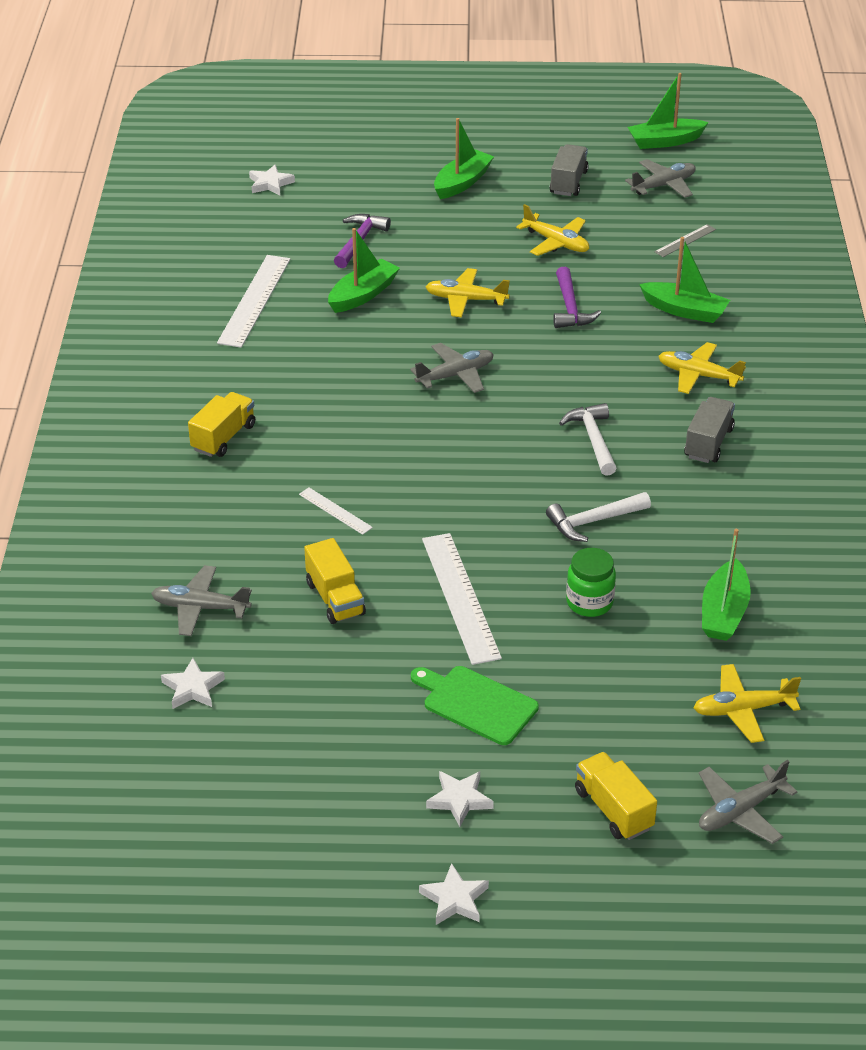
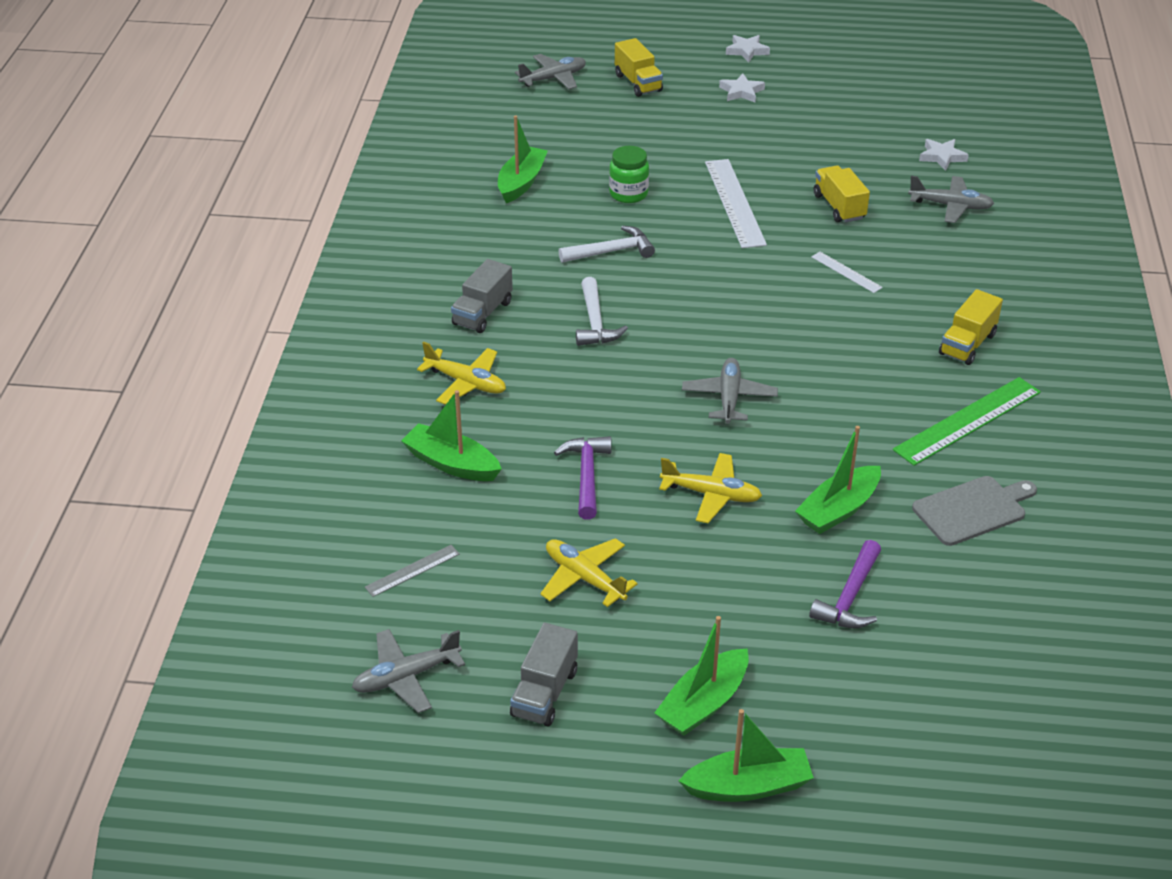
camera: 175 degrees left, 0 degrees up
white ruler [217,255,290,348] -> grey cutting board [912,476,1037,546]
white star [249,164,295,196] -> none
grey plane [410,343,494,393] -> grey plane turned 120 degrees clockwise [682,358,778,424]
green cutting board [411,666,539,745] -> none
green boat [628,73,709,149] -> green boat moved to [679,709,814,802]
yellow plane [693,664,801,743] -> none
none -> green ruler [893,377,1041,466]

